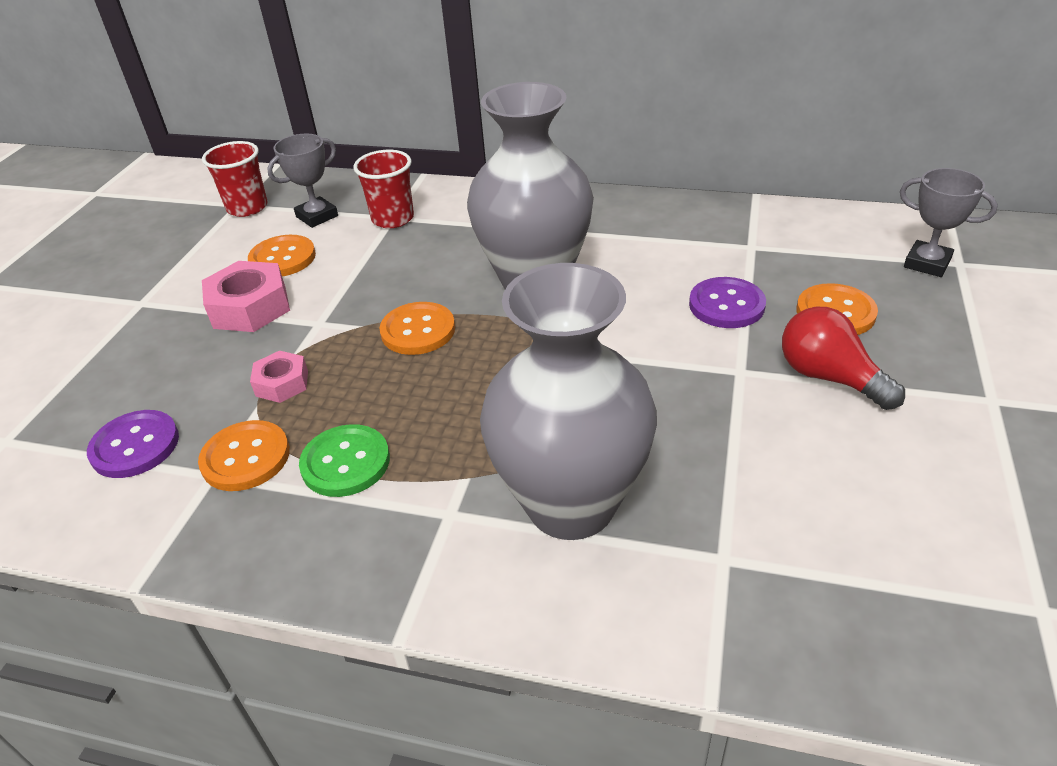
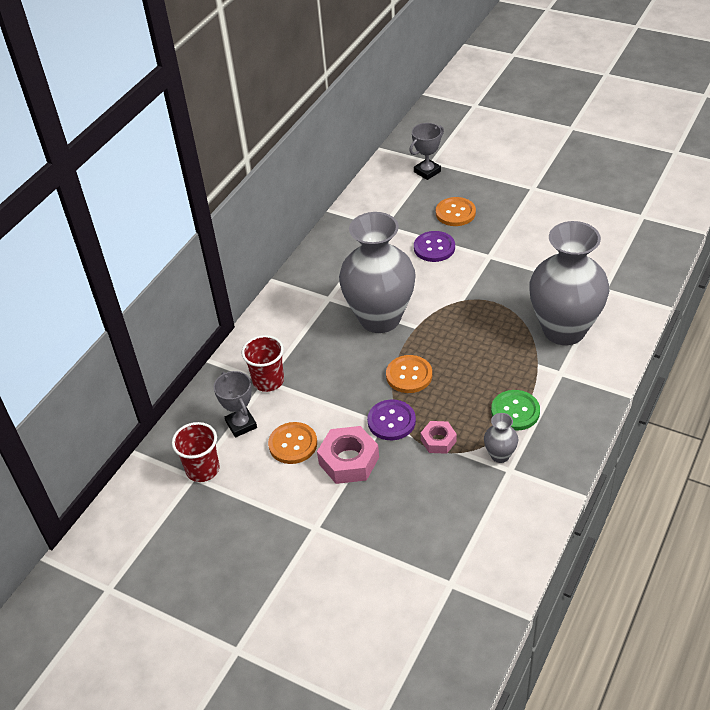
camera: 75 degrees left, 5 degrees up
purple button [87,410,179,478] -> purple button moved to [367,400,416,440]
orange button [198,420,290,491] -> grey vase [484,413,518,463]
red light bulb [782,307,905,410] -> none

